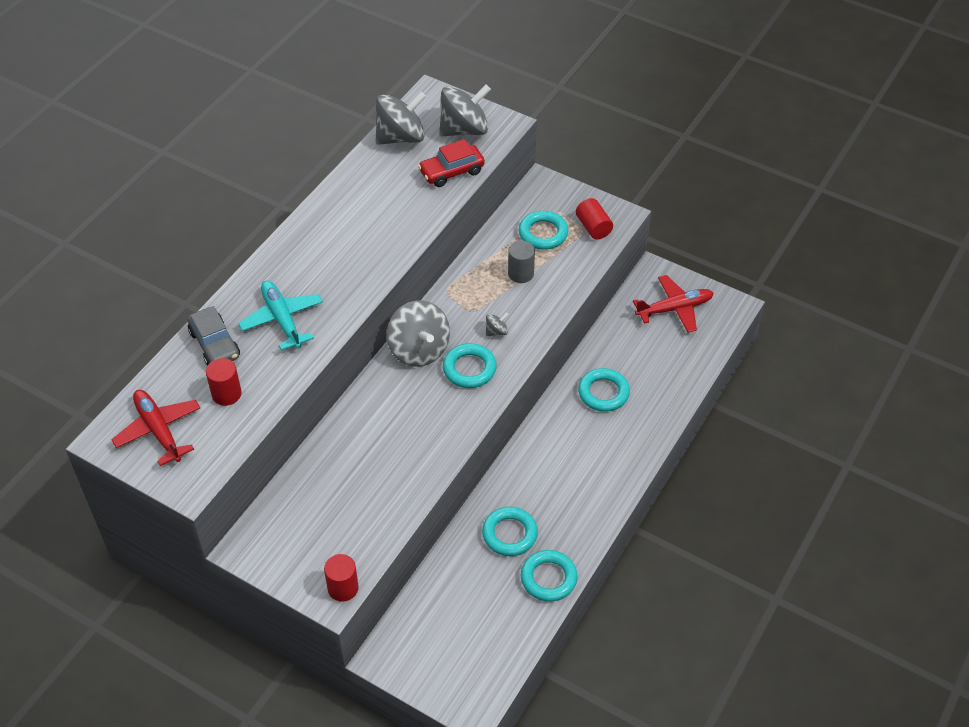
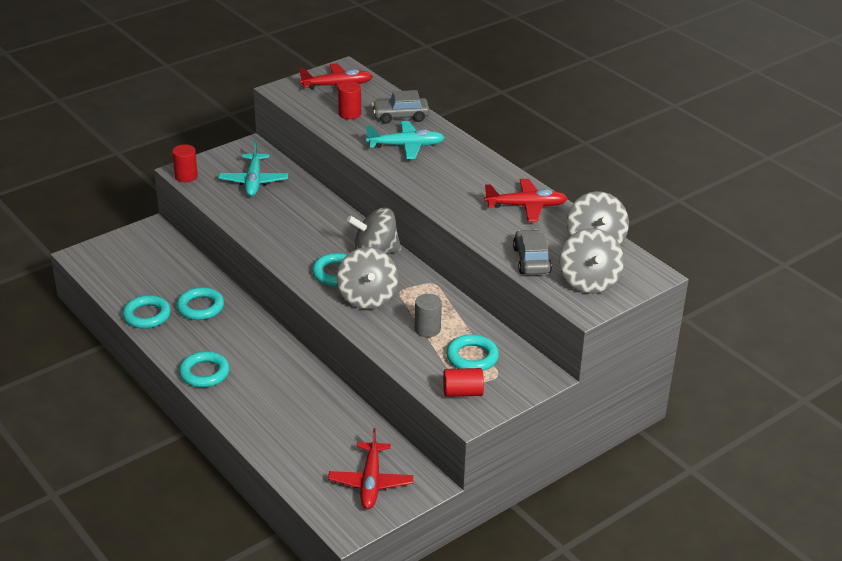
camera: 110 degrees right, 15 degrees down
red car [418,139,485,187] -> grey car [513,230,552,274]
grey spinning top [486,312,509,336] -> grey spinning top [337,247,399,309], size x2.31
turquoise ring [578,368,630,412] -> turquoise ring moved to [179,351,230,388]
none -> turquoise plane [218,141,288,196]
none -> red plane [484,179,568,222]

